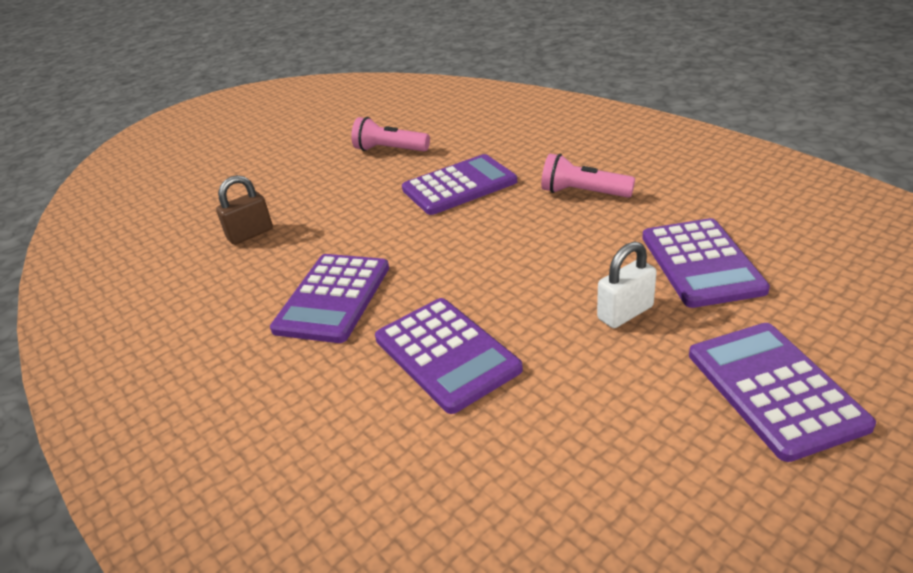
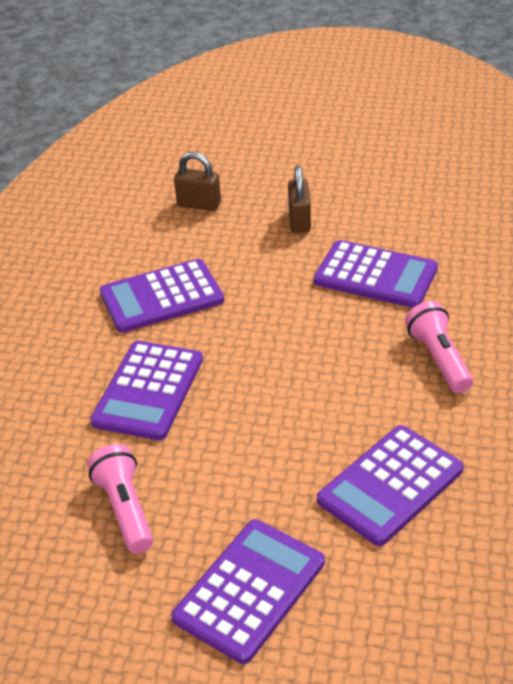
camera: 50 degrees right, 5 degrees up
pink flashlight [351,117,430,151] -> pink flashlight moved to [87,444,153,554]
white padlock [597,241,657,328] -> none
none -> brown padlock [288,166,311,233]

